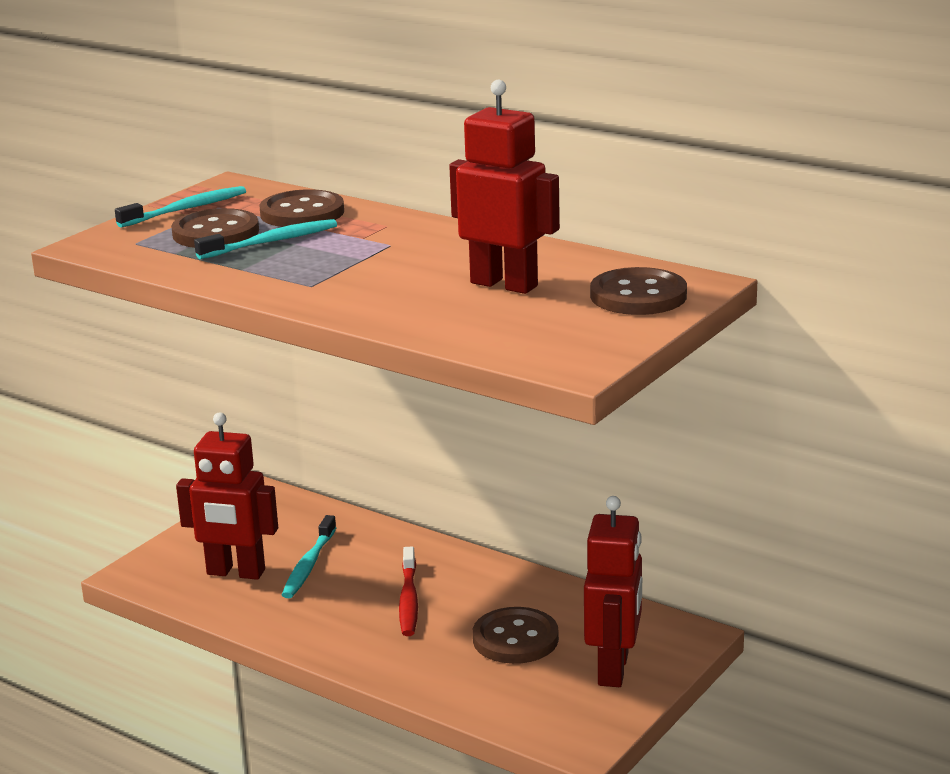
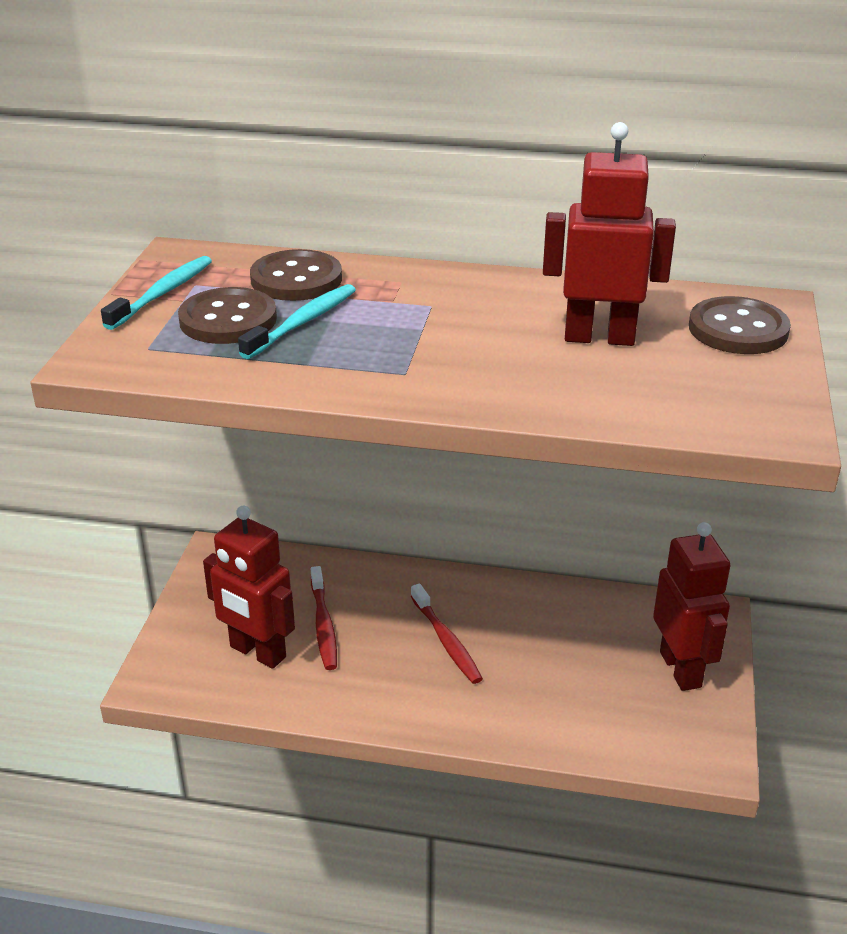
camera: 25 degrees left, 10 degrees up
red robot [176,412,278,580] -> red robot turned 45 degrees clockwise [203,506,295,669]
turquoise toothbrush [282,515,337,598] -> red toothbrush [311,566,337,670]
brown button [473,607,559,664] -> none

